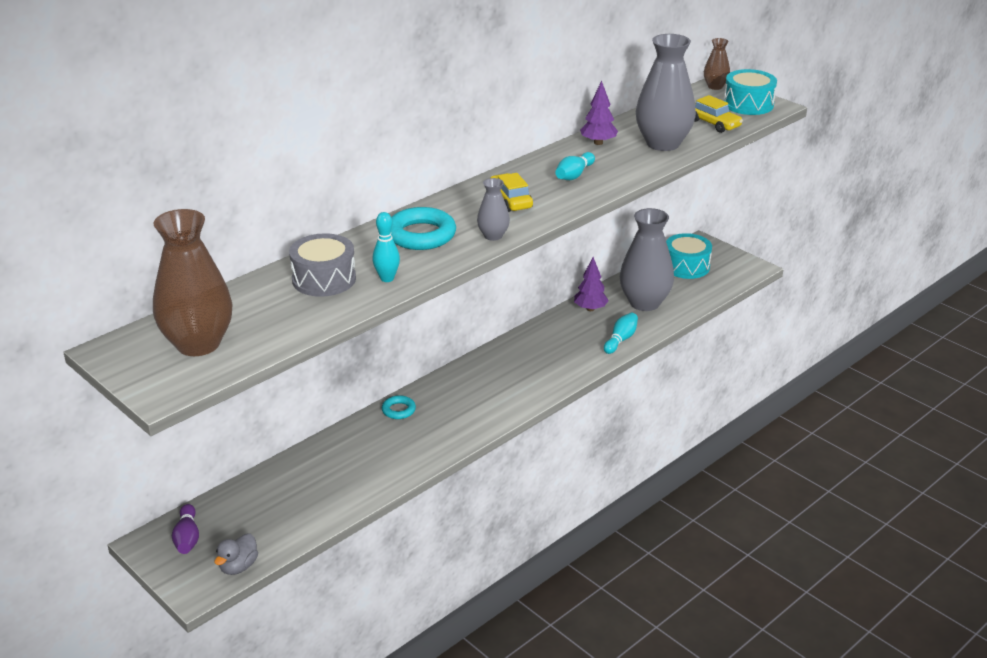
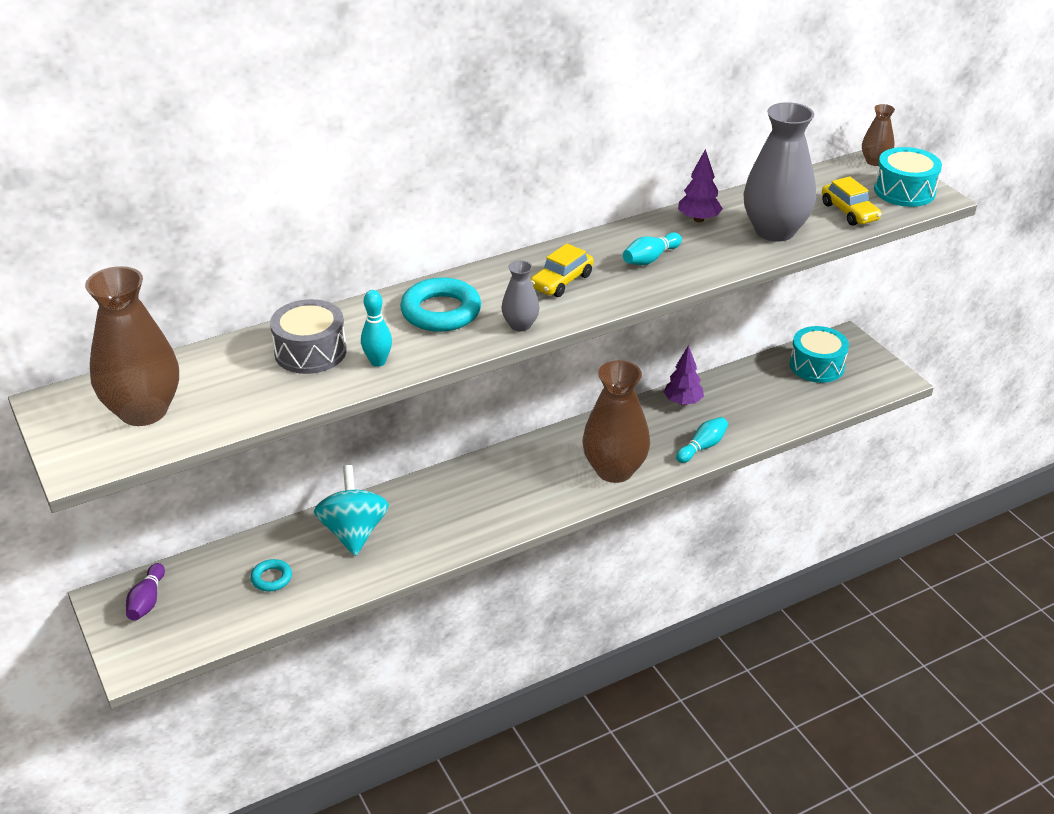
camera: 15 degrees right, 5 degrees up
grey duck [215,533,258,575] -> none
turquoise ring [382,395,416,419] -> turquoise ring moved to [250,559,292,591]
yellow car [490,173,533,212] -> yellow car turned 135 degrees counterclockwise [531,243,594,297]
grey vase [620,208,674,311] -> none
none -> turquoise spinning top [314,465,389,556]
none -> brown vase [582,360,650,483]

